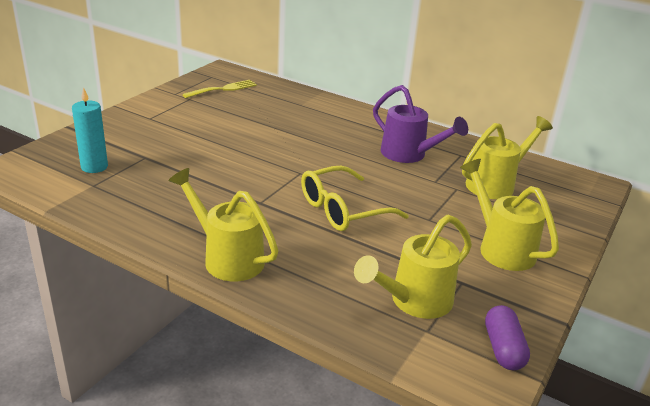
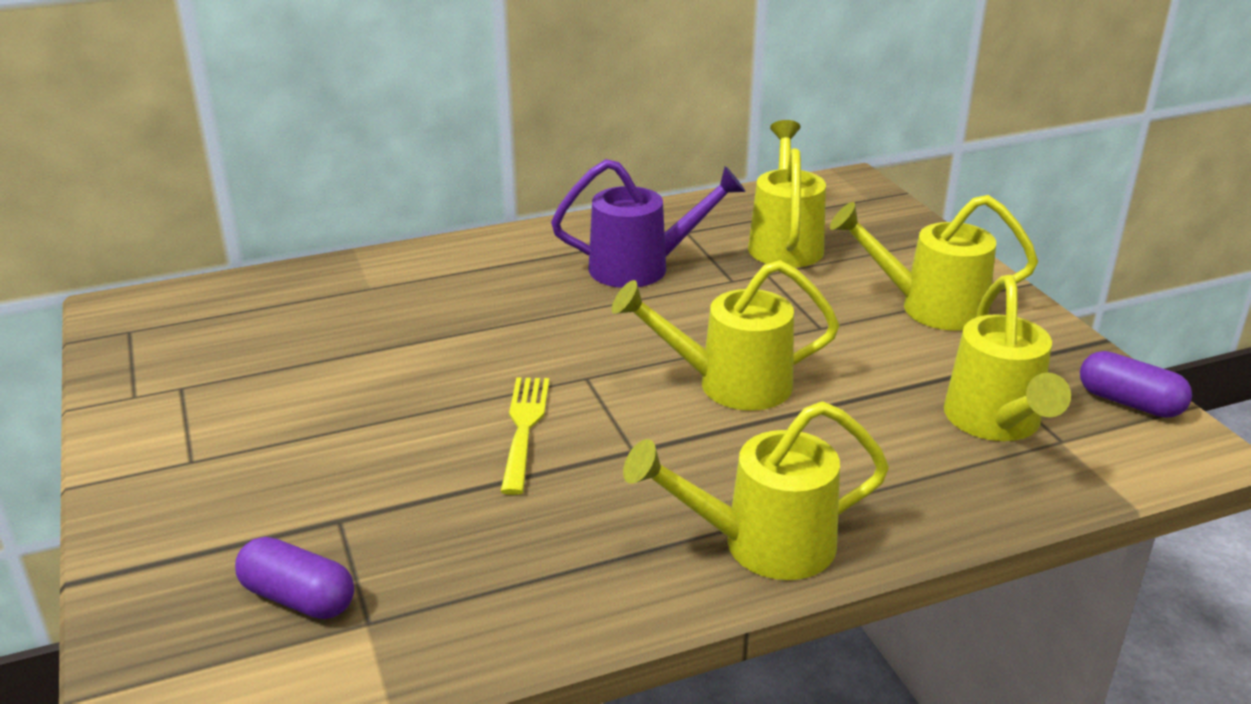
camera: 50 degrees left, 0 degrees up
turquoise candle [72,87,108,173] -> purple capsule [235,537,354,619]
yellow fork [182,80,257,98] -> yellow fork moved to [500,378,549,495]
yellow glasses [301,166,409,231] -> yellow watering can [612,260,840,411]

